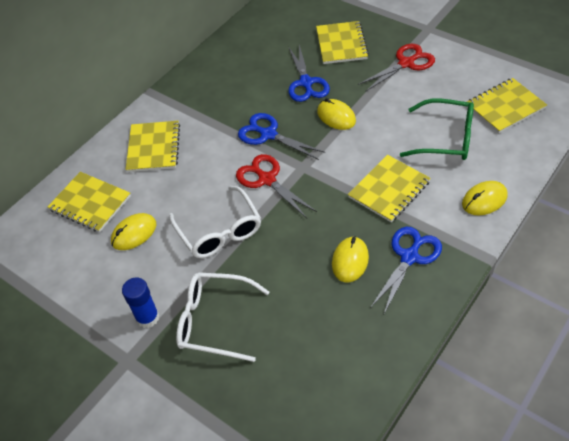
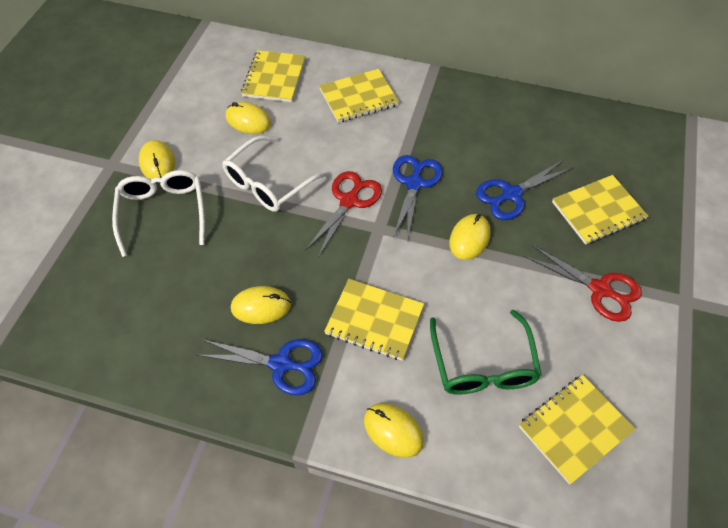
camera: 65 degrees right, 5 degrees up
blue glue stick [122,277,159,328] -> yellow mouse [139,140,175,179]
yellow notebook [467,78,547,133] -> yellow notebook turned 75 degrees counterclockwise [519,375,635,485]

